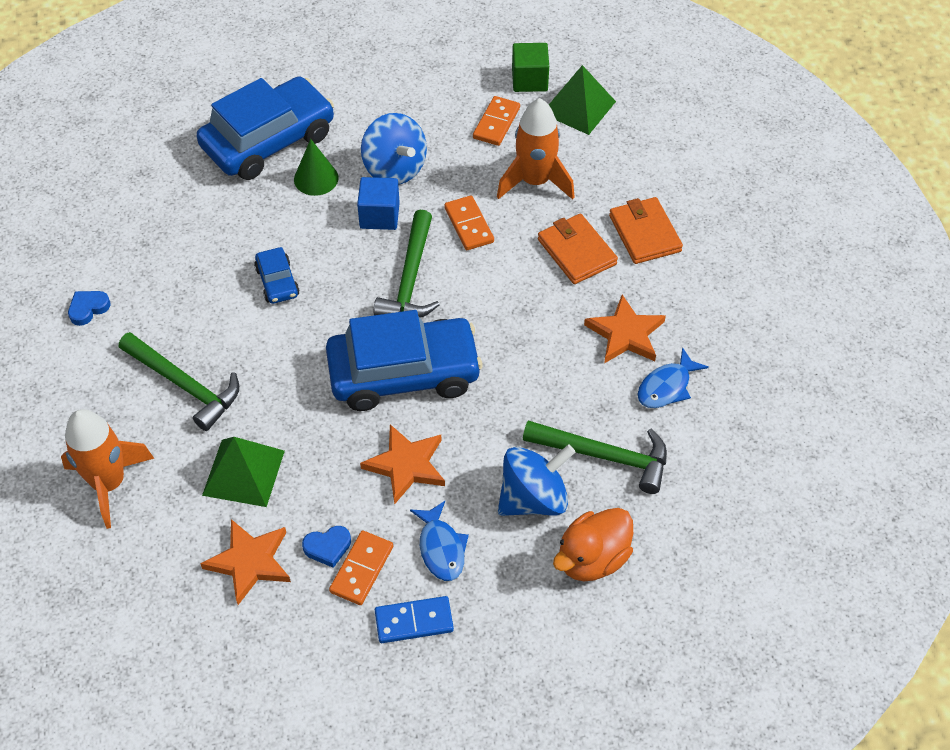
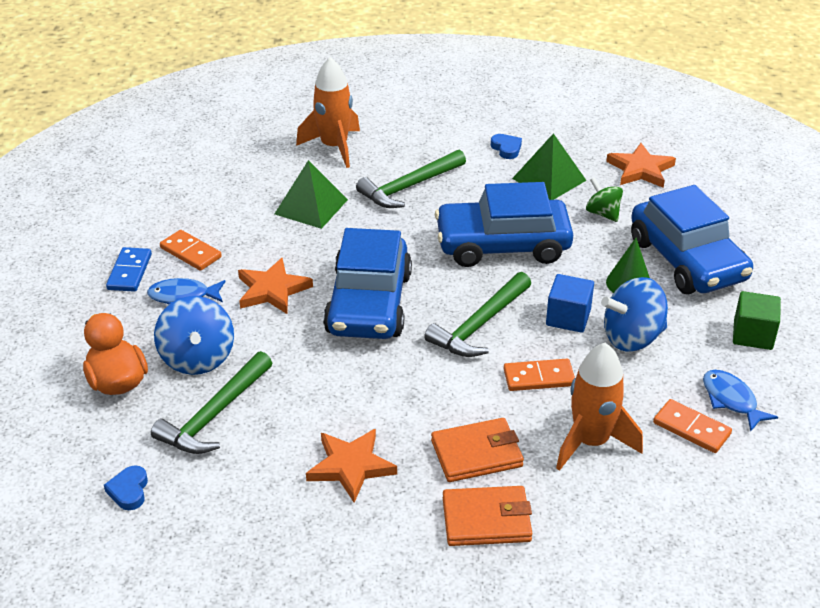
camera: 105 degrees right, 15 degrees down
orange star [200,519,291,605] -> orange star moved to [606,143,676,188]
blue car [254,247,300,304] -> blue car [435,182,573,267], size x2.23
blue heart [302,526,351,568] -> blue heart moved to [104,466,148,510]
green hammer [374,210,440,318] -> green hammer turned 75 degrees counterclockwise [424,272,531,357]
green cube [512,43,549,92] -> green cube moved to [733,291,781,350]
green pyramid [549,65,616,135] -> green pyramid moved to [512,133,587,200]
blue fish [638,347,709,408] -> blue fish moved to [703,370,778,432]
none -> green spinning top [586,177,623,222]

